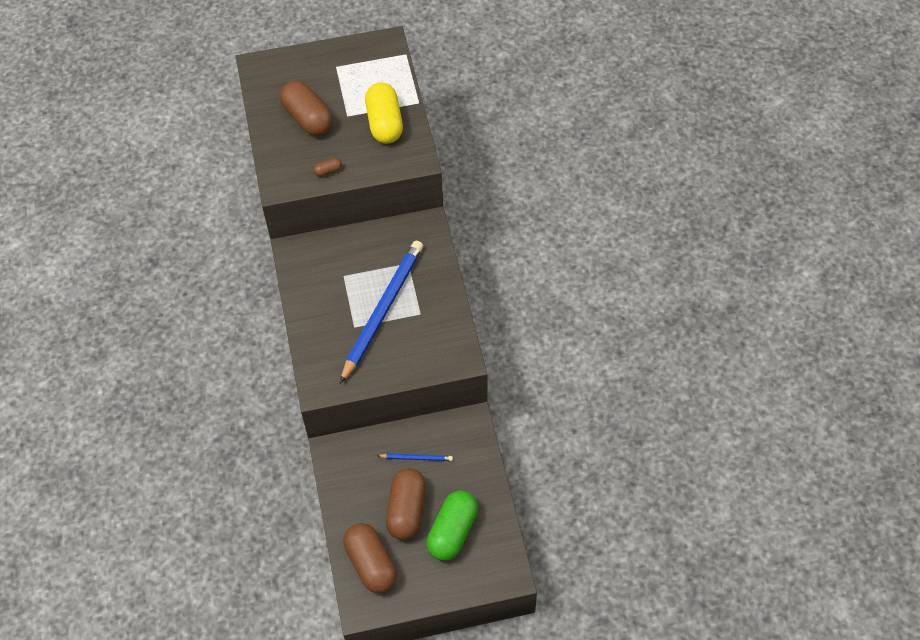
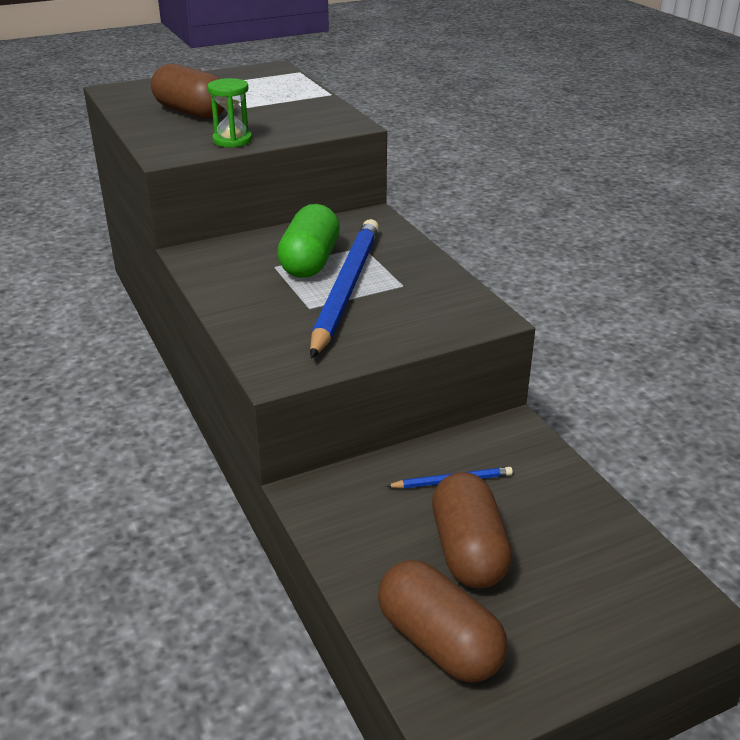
camera: 15 degrees left, 25 degrees down
brown capsule [313,158,342,177] -> green hourglass [207,78,252,148]
yellow capsule [365,82,403,144] -> none
green capsule [427,491,478,561] -> green capsule moved to [277,204,340,278]

